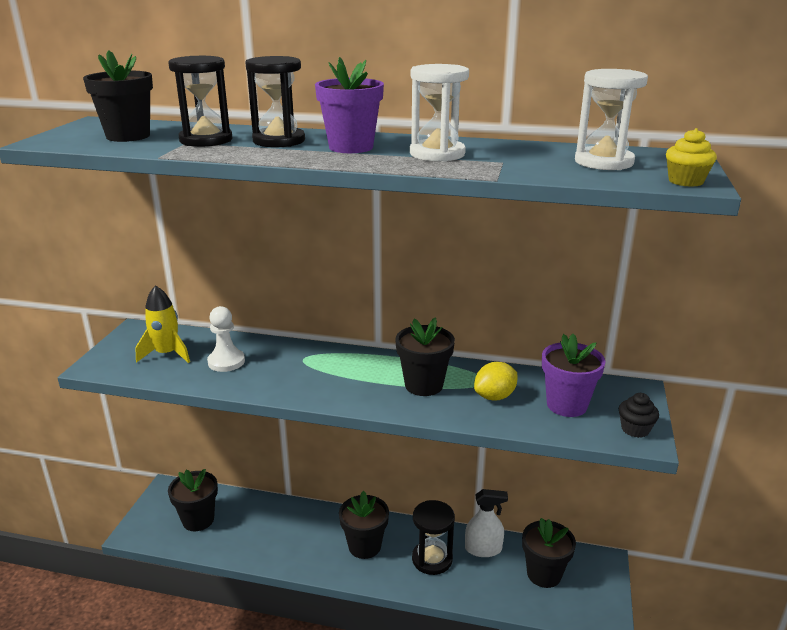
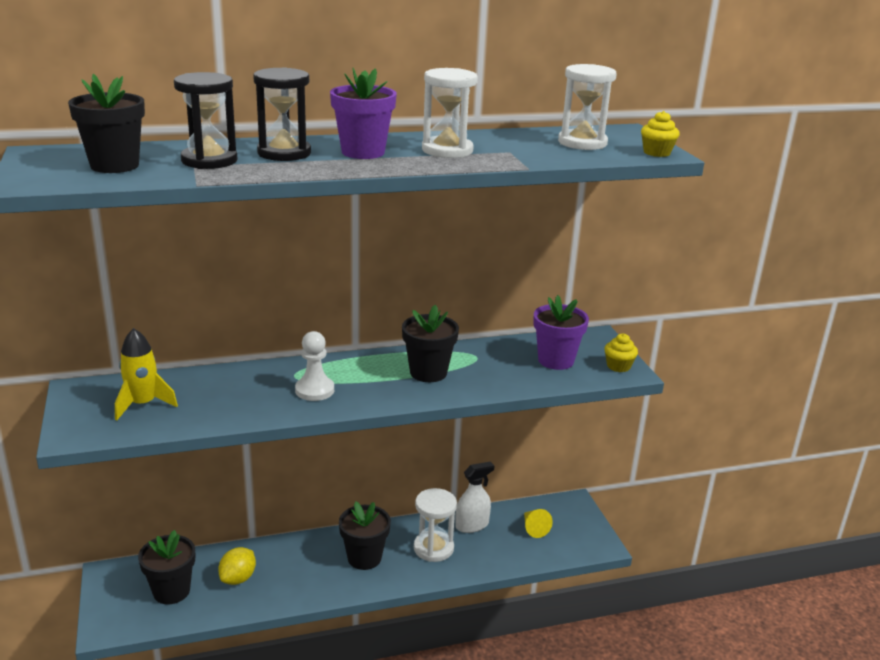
camera: 30 degrees left, 0 degrees up
white pawn [207,306,245,372] -> white pawn moved to [295,331,334,401]
black hourglass [412,500,455,575] -> white hourglass [414,488,457,562]
yellow lemon [474,362,517,401] -> yellow lemon moved to [218,547,256,585]
black flower pot [522,518,576,588] -> yellow cone [524,509,553,538]
black cupcake [619,393,659,438] -> yellow cupcake [604,333,638,372]

